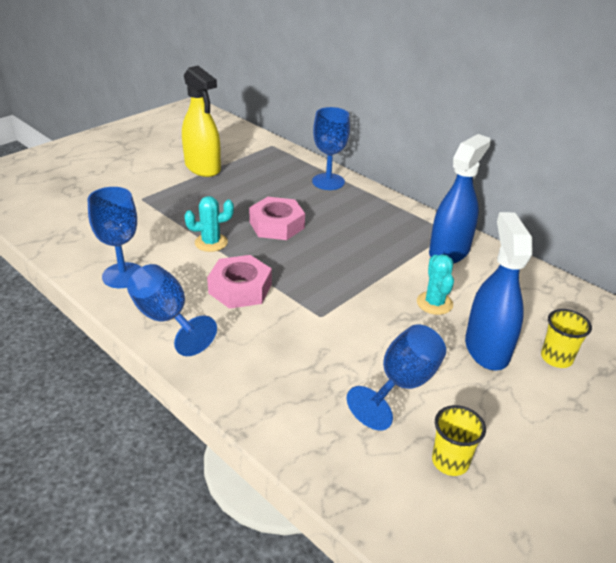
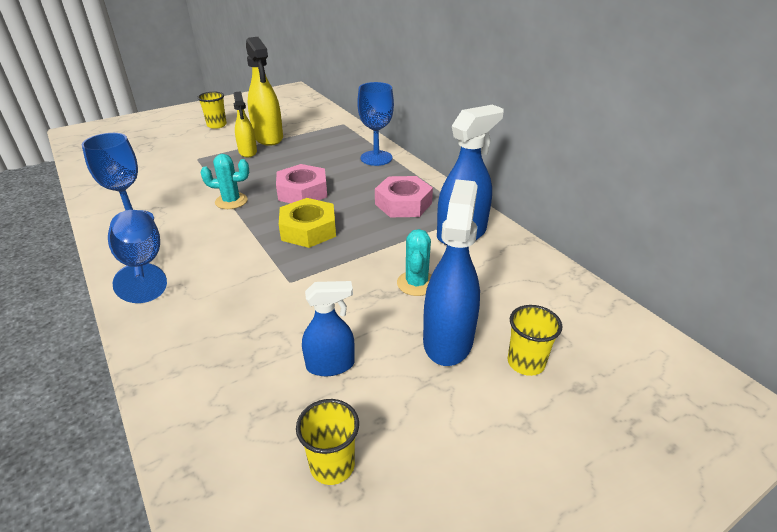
camera: 15 degrees right, 0 degrees up
pink nut [207,255,272,309] -> pink nut moved to [375,176,433,217]
blue goblet [346,324,446,431] -> blue spray bottle [302,281,355,376]
none -> yellow cup [197,92,227,129]
none -> yellow spray bottle [234,91,257,157]
none -> yellow nut [279,198,336,248]

